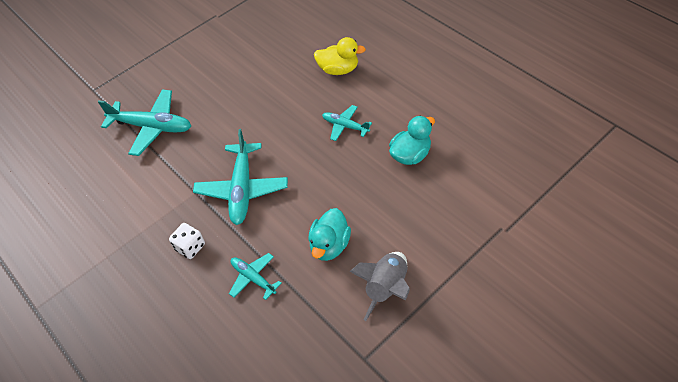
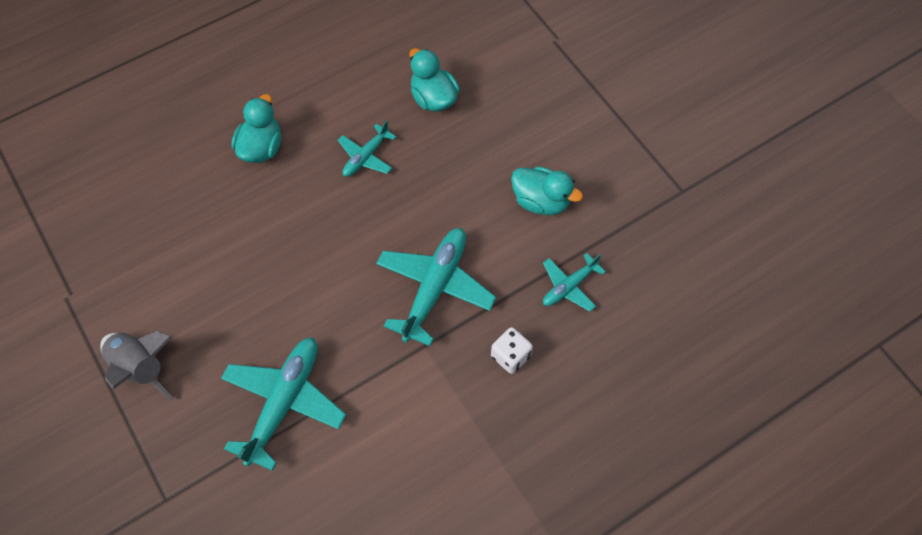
camera: 85 degrees left, 10 degrees up
turquoise plane [193,129,288,225] -> turquoise plane turned 75 degrees counterclockwise [376,228,496,346]
yellow duck [314,37,366,75] -> turquoise duck [232,94,281,163]
grey rocket [349,252,410,321] -> grey rocket moved to [100,331,174,401]

